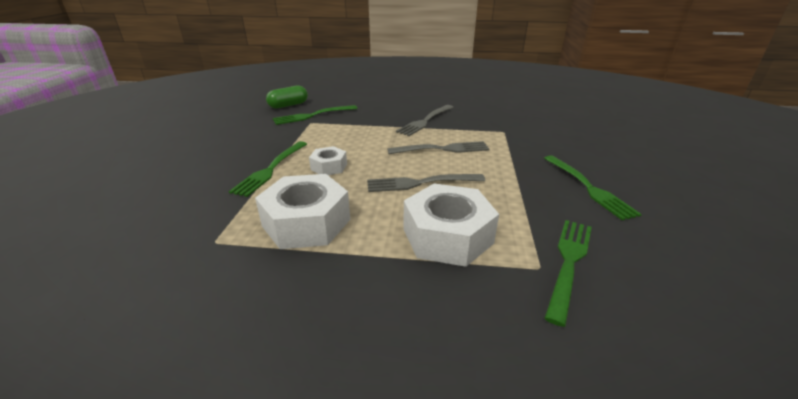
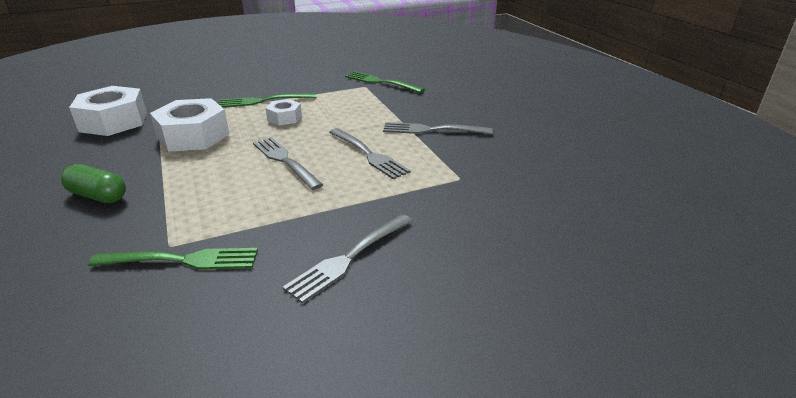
camera: 60 degrees right, 0 degrees up
green capsule [266,85,308,109] -> green capsule moved to [61,164,126,203]
white nut [404,183,499,267] -> white nut moved to [69,86,147,136]
green fork [544,155,642,220] -> grey fork [283,214,412,304]

